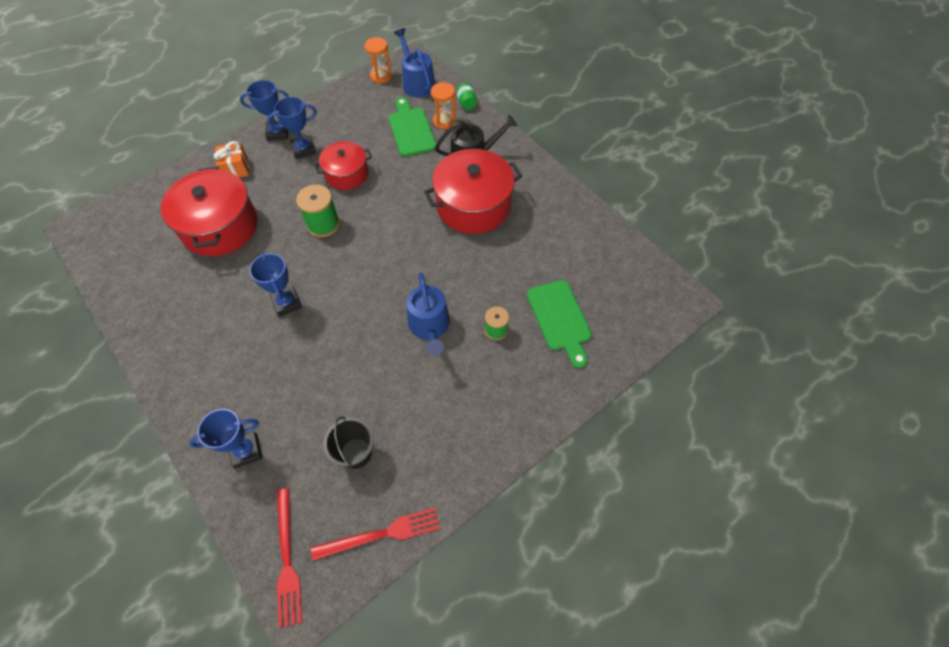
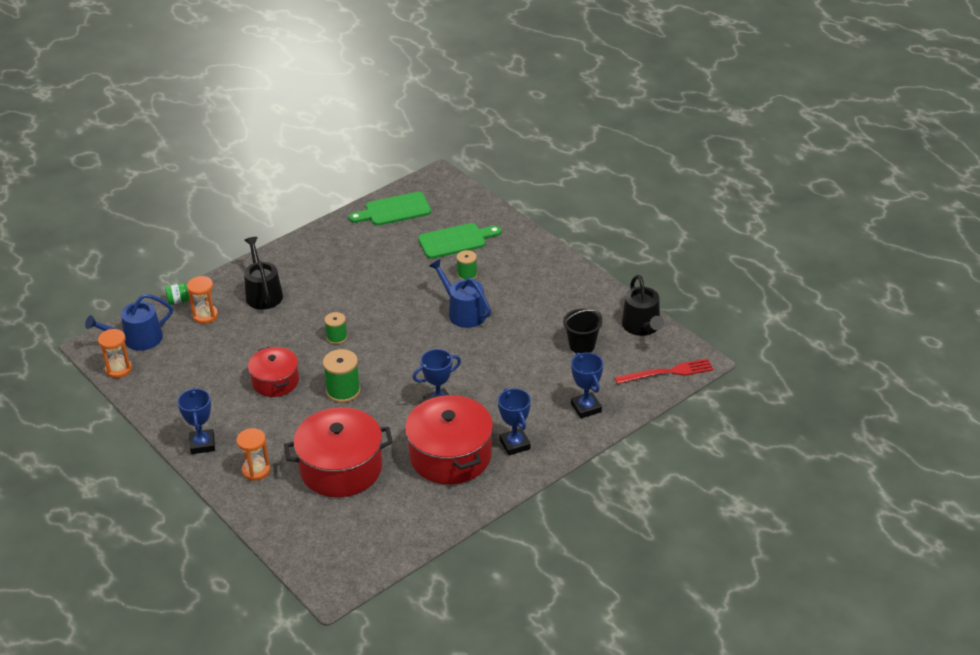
camera: 90 degrees left, 20 degrees down
orange gift [214,141,249,177] -> orange hourglass [236,428,270,481]
blue trophy [267,97,317,159] -> blue trophy moved to [498,388,531,456]
red fork [311,508,440,561] -> black watering can [622,275,664,336]
green cutting board [388,97,436,157] -> green cutting board moved to [349,192,431,226]
blue watering can [407,272,450,355] -> blue watering can turned 120 degrees counterclockwise [429,259,491,328]
red pot [424,149,522,234] -> red pot moved to [405,395,493,484]
none -> green spool [324,312,347,344]

